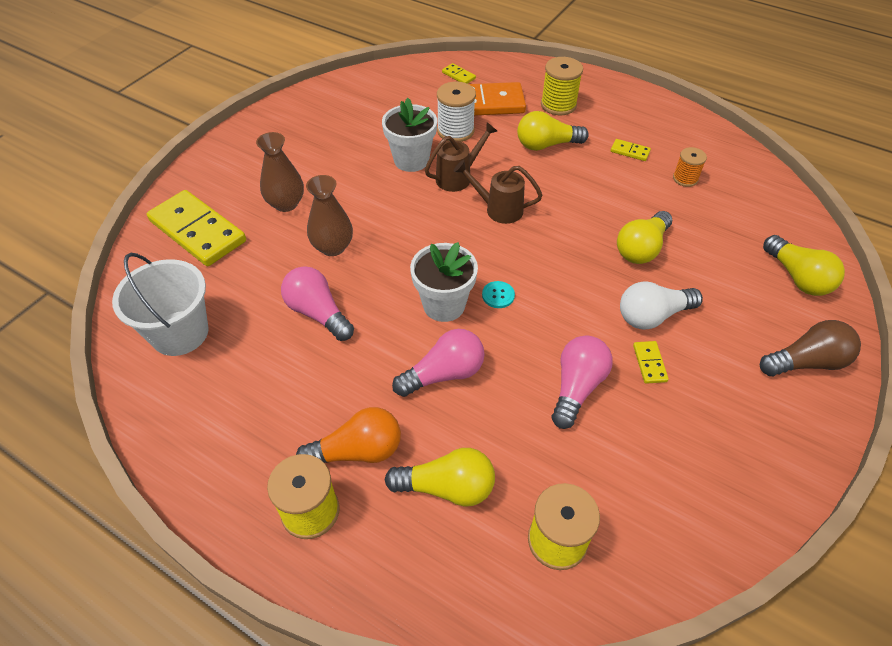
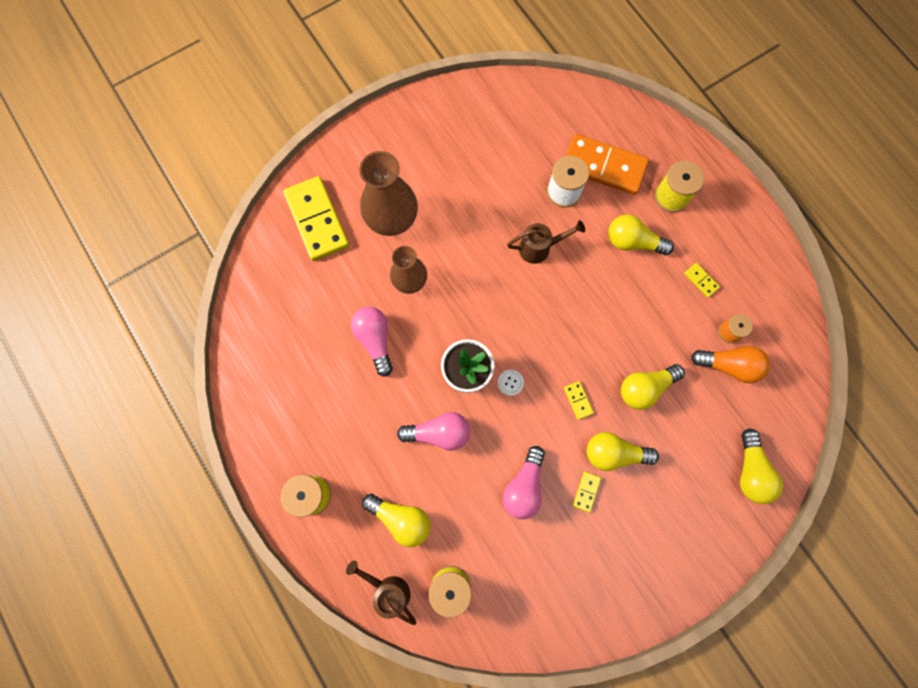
camera: 25 degrees right, 25 degrees up
white bucket [112,253,209,356] -> none
brown vase [256,132,304,212] -> brown vase [359,151,418,236], size x1.55
orange light bulb [296,407,401,463] -> orange light bulb moved to [691,346,770,383]
white flower pot [382,98,437,172] -> none
yellow domino [442,63,476,84] -> yellow domino moved to [564,381,594,420]
brown watering can [454,160,543,224] -> brown watering can moved to [346,560,416,625]
turquoise button [482,281,515,308] -> white button [498,370,524,396]
pink light bulb [552,335,612,429] -> pink light bulb turned 150 degrees clockwise [503,446,545,519]
white light bulb [620,282,703,330] -> yellow light bulb [587,432,659,471]
brown light bulb [760,320,861,376] -> none

